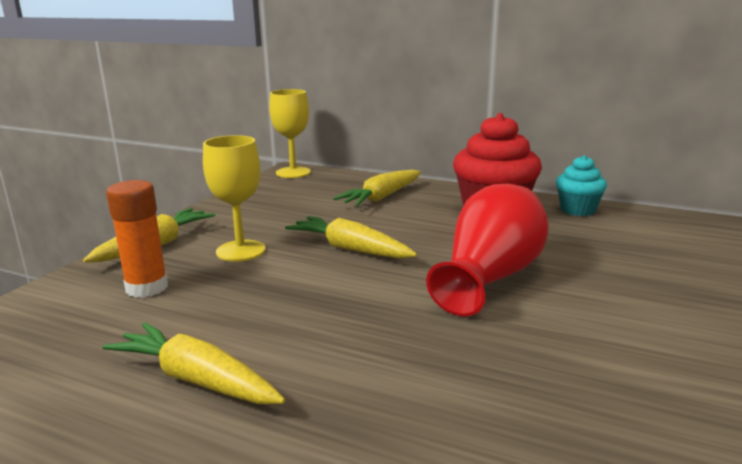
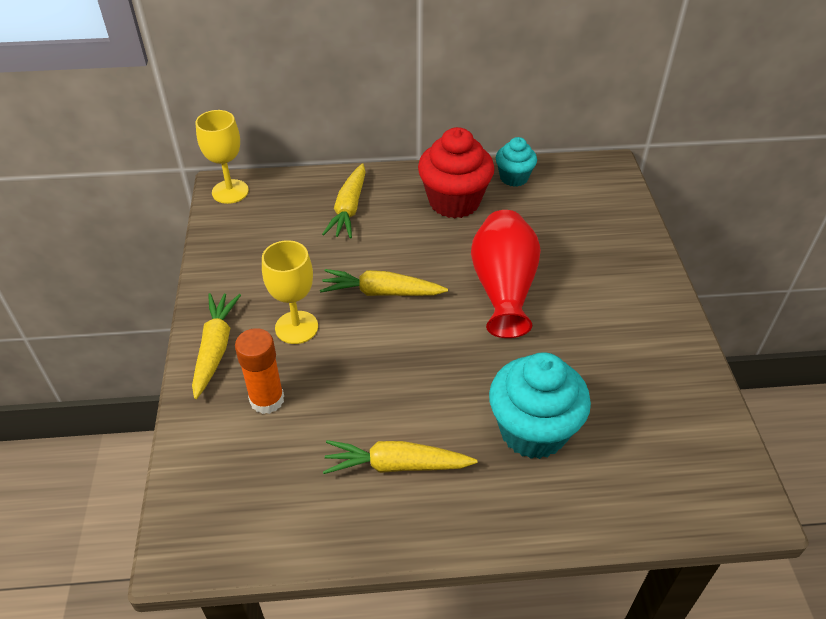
camera: 30 degrees left, 25 degrees up
none -> turquoise cupcake [489,352,591,459]

